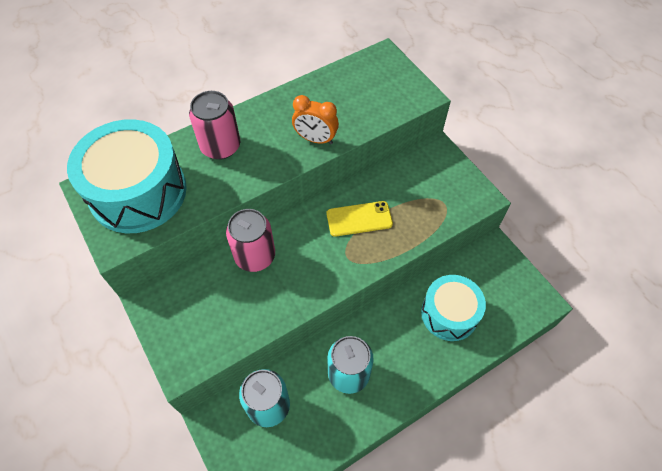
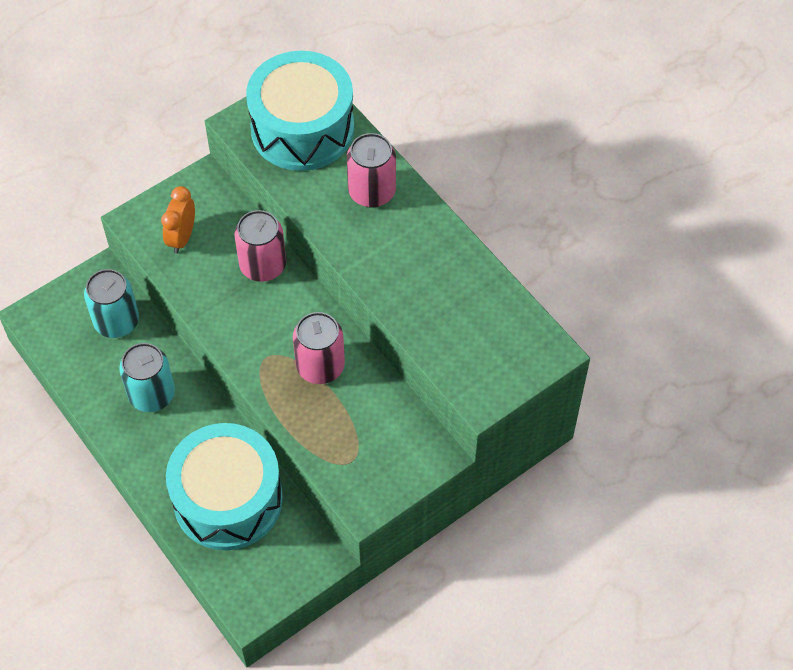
camera: 85 degrees right, 0 degrees up
orange clock [292,95,339,144] -> orange clock moved to [161,186,195,254]
yellow phone [327,201,393,237] -> pink can [293,312,345,384]
turquoise drum [421,275,486,341] -> turquoise drum [166,423,283,550], size x1.56

